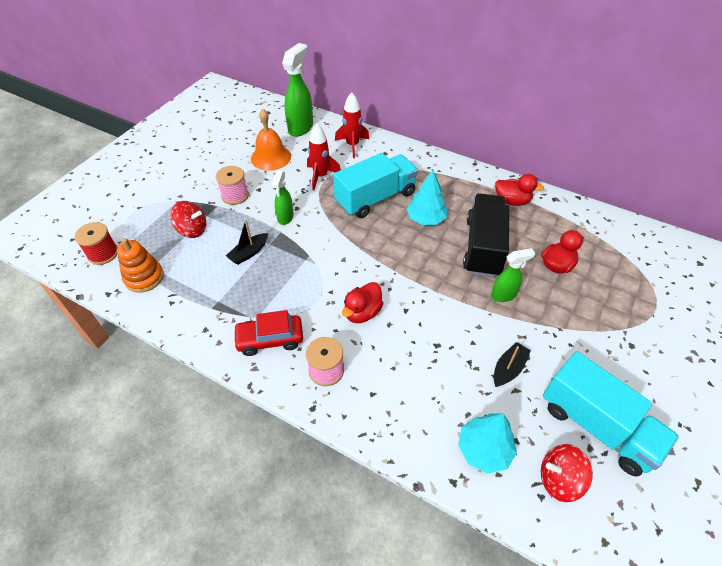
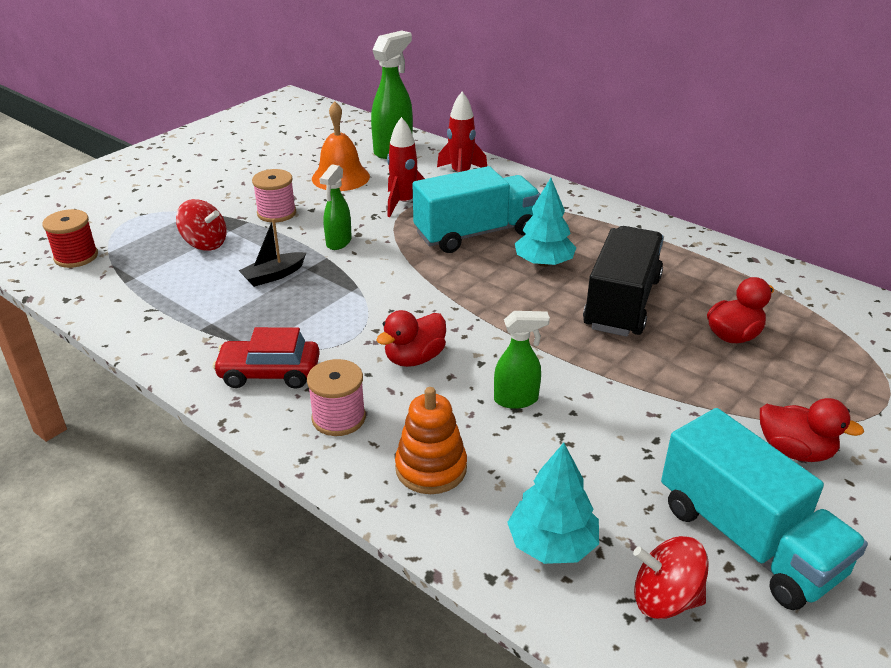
camera: 10 degrees right, 15 degrees down
orange stacking toy [117,238,164,293] -> orange stacking toy moved to [395,387,467,494]
green spray bottle [491,248,535,302] -> green spray bottle moved to [494,311,550,409]
black boat [494,342,531,387] -> none
red duck [495,174,544,206] -> red duck moved to [760,398,864,462]

